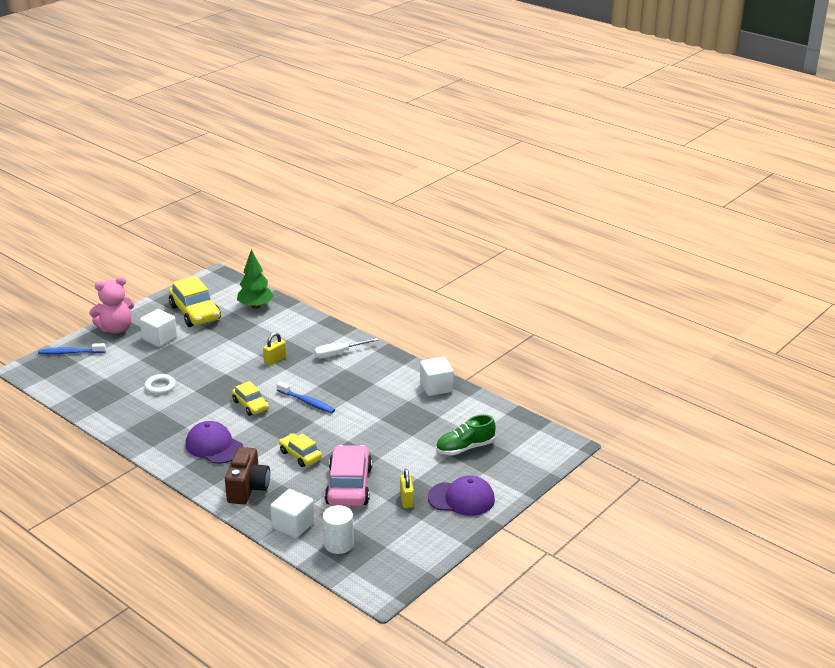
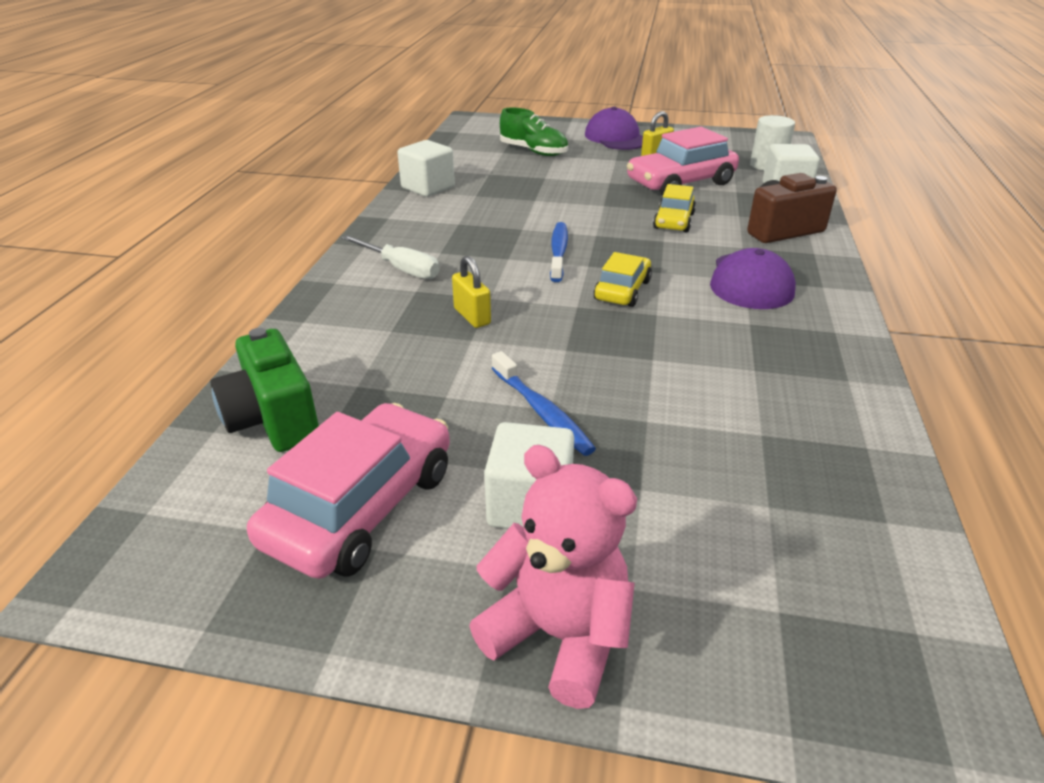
camera: 120 degrees left, 5 degrees up
blue toothbrush [38,343,106,354] -> blue toothbrush moved to [492,351,596,456]
white ring [144,374,176,394] -> none
yellow car [169,276,221,327] -> pink car [247,403,450,579]
green tree [237,249,274,309] -> green camera [210,328,319,452]
yellow padlock [263,332,287,365] -> yellow padlock turned 45 degrees clockwise [452,256,491,328]

